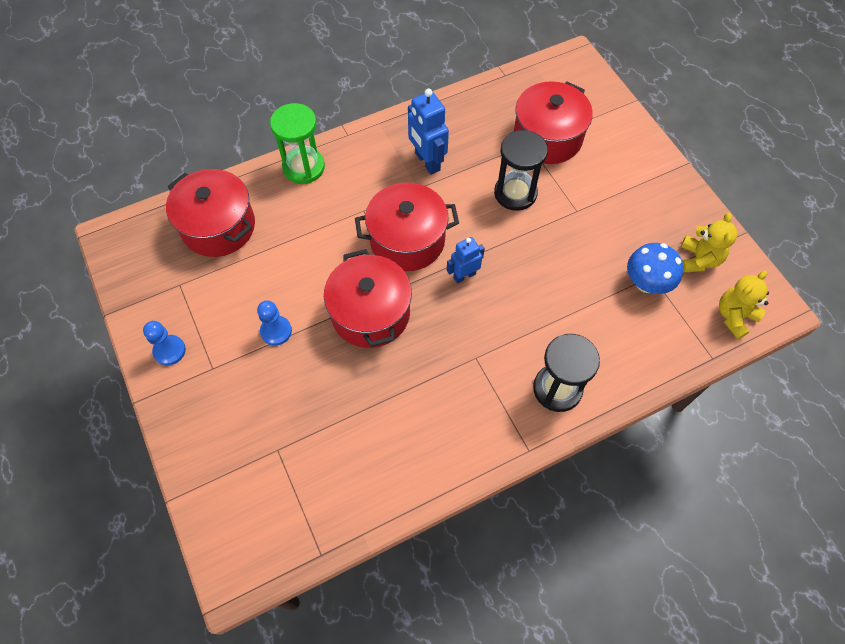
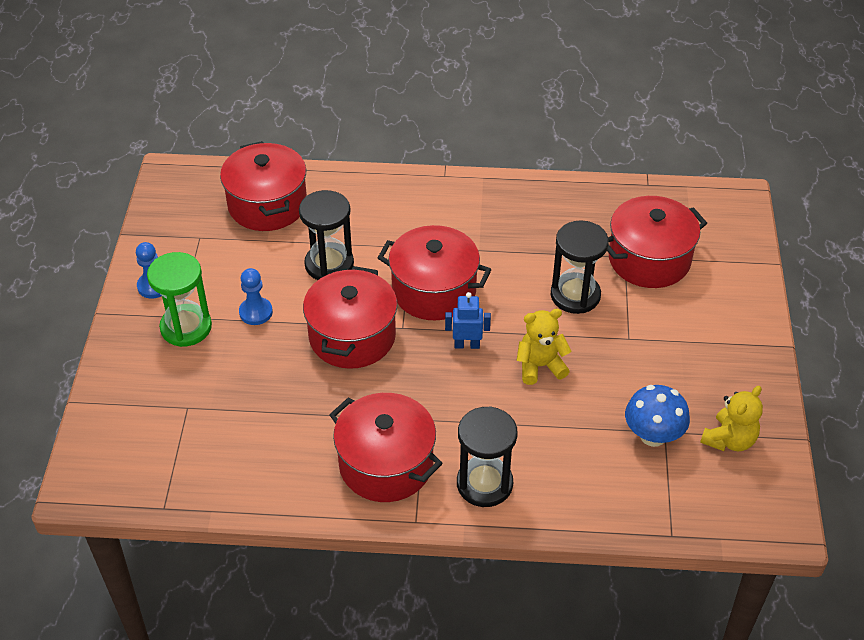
camera: 30 degrees right, 15 degrees down
green hourglass [270,103,325,184] -> green hourglass moved to [147,252,212,347]
blue robot [408,89,449,175] -> none
yellow teddy bear [719,271,769,339] -> yellow teddy bear moved to [517,309,572,385]
none -> black hourglass [299,190,354,280]
none -> red pot [329,393,443,502]

